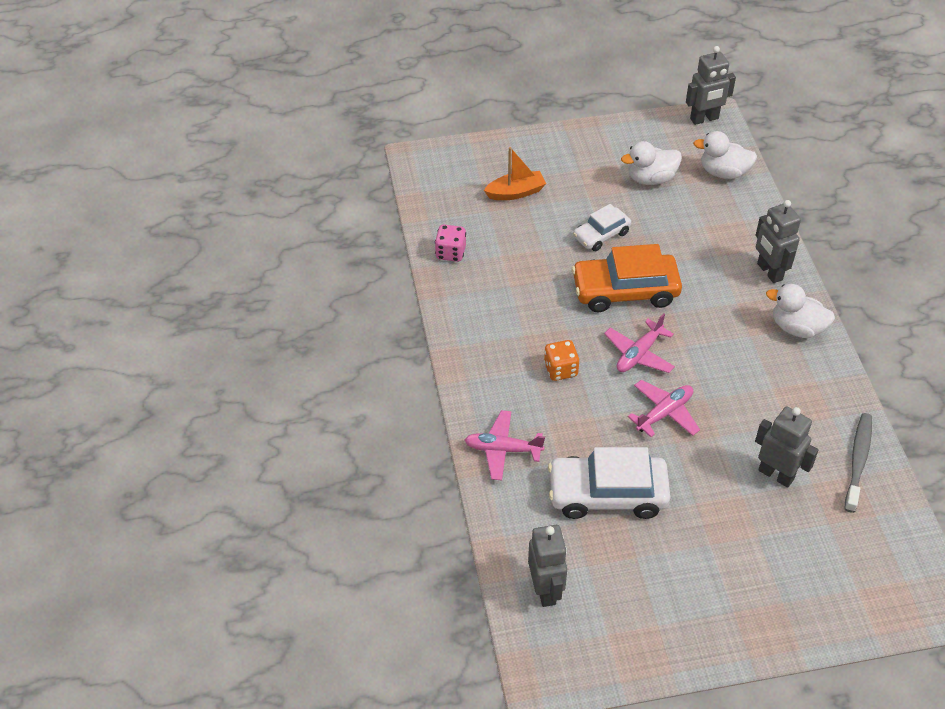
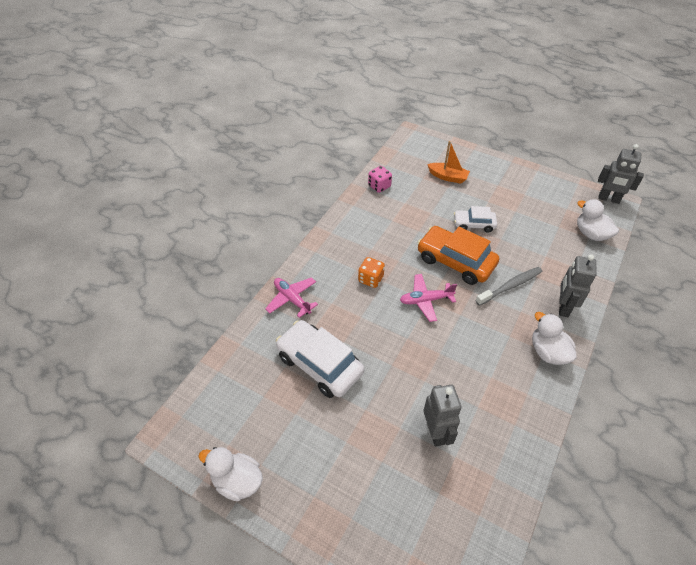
camera: 40 degrees right, 0 degrees up
grey robot [528,525,567,607] -> none
white duck [621,141,682,185] -> white duck moved to [198,447,263,501]
pink plane [628,380,700,437] -> none
grey toothbrush [844,413,872,513] -> grey toothbrush moved to [475,267,542,306]

